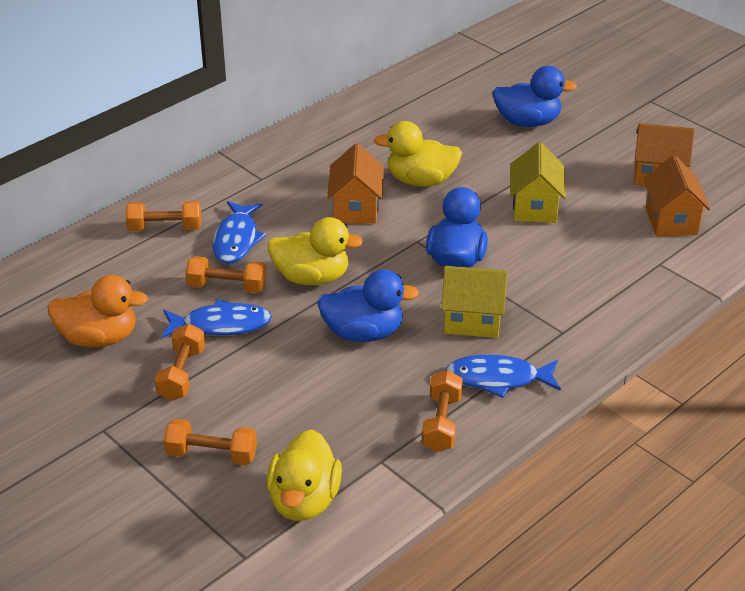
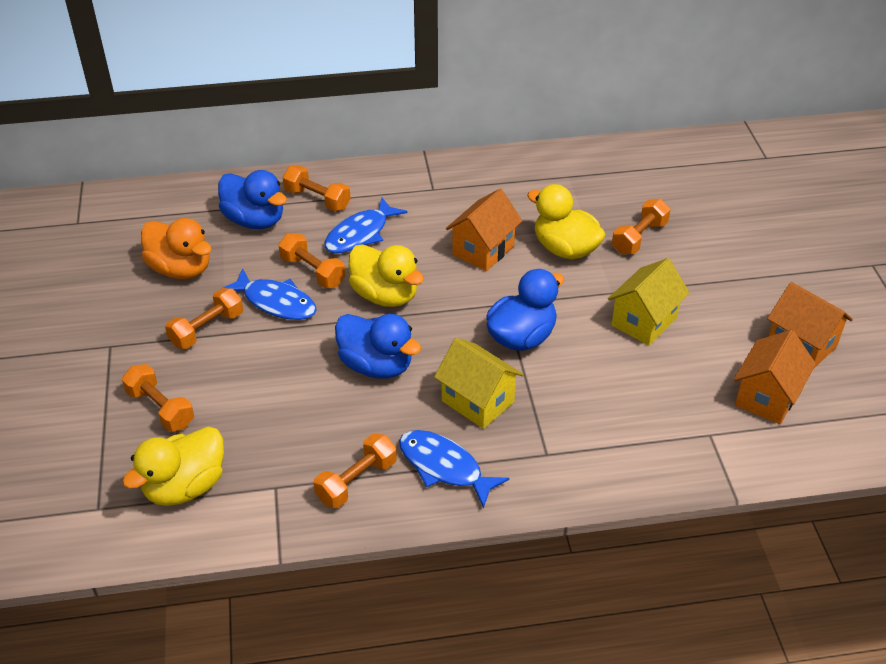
camera: 35 degrees right, 5 degrees up
blue duck [492,66,577,127] -> blue duck moved to [218,170,287,229]
none -> orange dumbbell [612,199,670,254]

